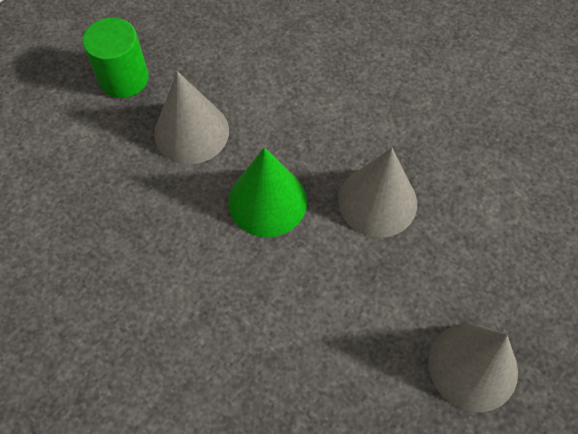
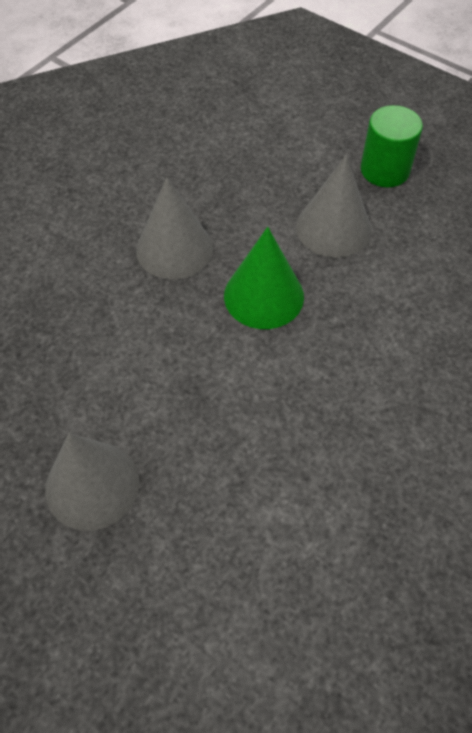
camera: 85 degrees right, 5 degrees down
grey cone [338,148,417,238] -> grey cone moved to [136,177,213,280]

